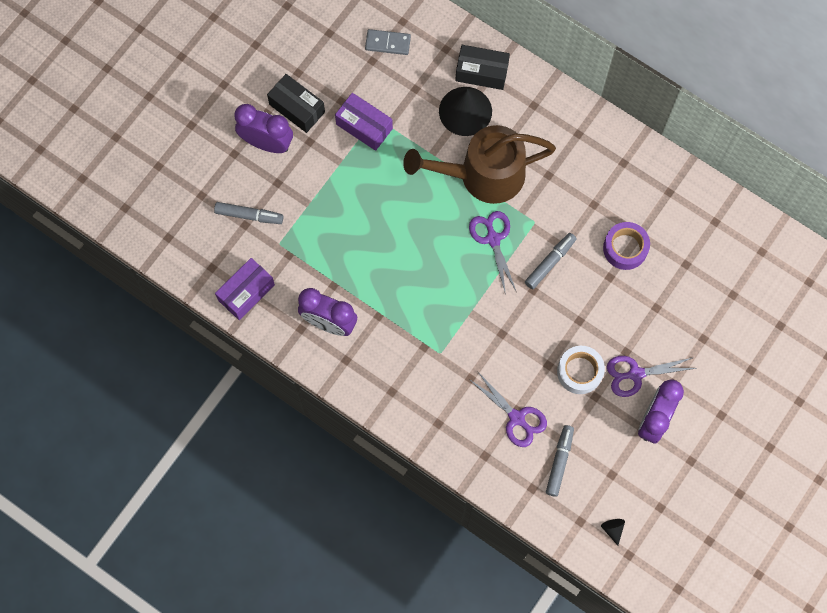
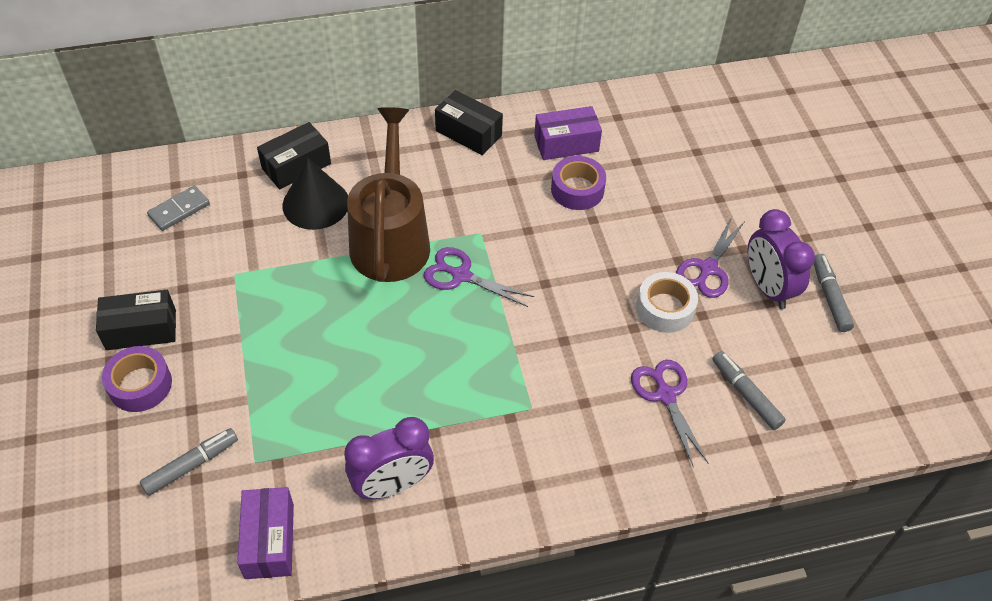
camera: 50 degrees left, 20 degrees down
purple clock [234,104,293,153] -> purple tape [102,346,172,412]
purple box [335,93,393,151] -> purple box moved to [534,106,602,160]
brown watering can [403,125,556,204] -> brown watering can turned 150 degrees clockwise [347,107,430,282]
purple scissors [469,372,547,447] -> purple scissors turned 105 degrees counterclockwise [631,360,708,467]
grey marker [525,233,576,289] -> grey marker moved to [814,254,854,332]
black cone [601,519,625,546] -> none
none -> black box [435,90,503,155]

